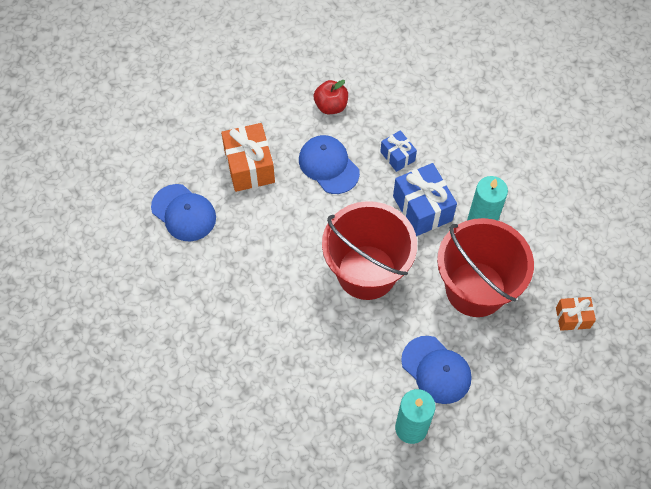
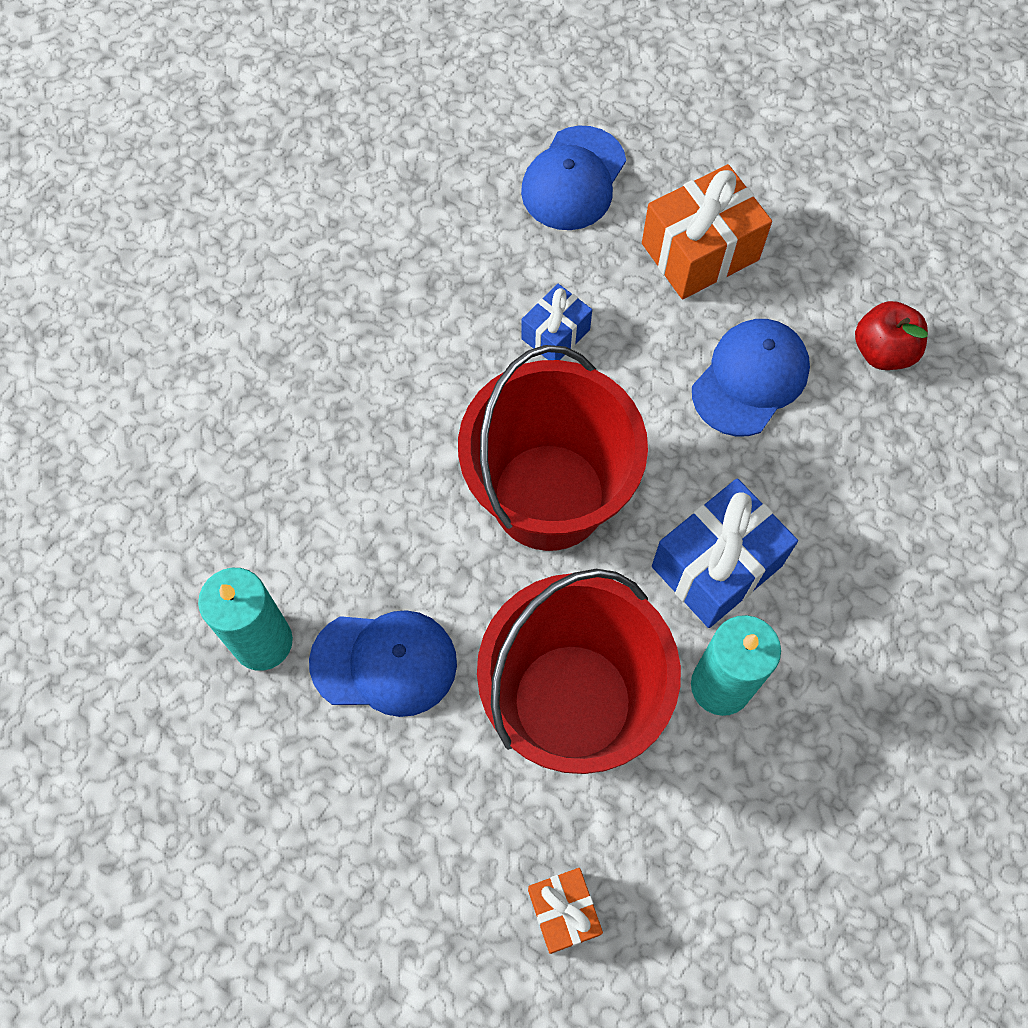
camera: 75 degrees right, 5 degrees up
blue gift [380,130,417,172] -> blue gift moved to [521,284,592,360]
blue cap [401,336,471,404] -> blue cap turned 120 degrees counterclockwise [309,610,457,717]

